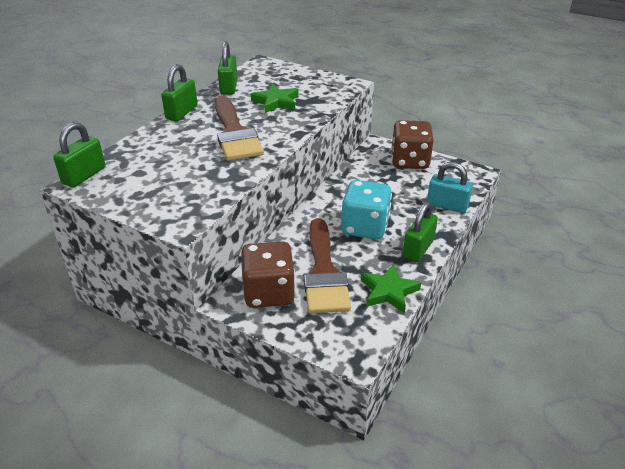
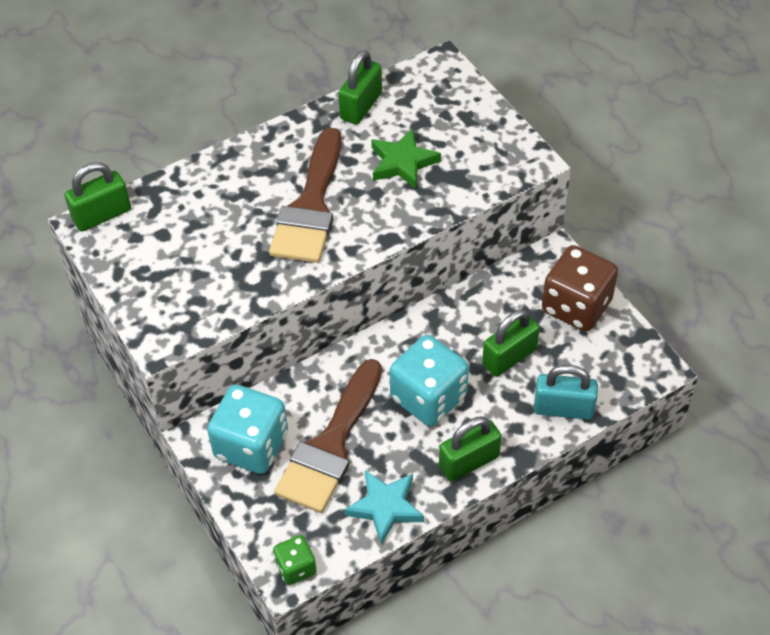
camera: 30 degrees right, 15 degrees up
green padlock [161,64,198,121] -> green padlock moved to [482,309,540,377]
brown dice [241,241,295,308] -> turquoise dice [207,385,288,474]
green star [361,264,421,313] -> turquoise star [344,470,424,545]
turquoise padlock [427,162,473,213] -> turquoise padlock turned 45 degrees counterclockwise [534,365,598,420]
none -> green dice [273,535,317,585]

